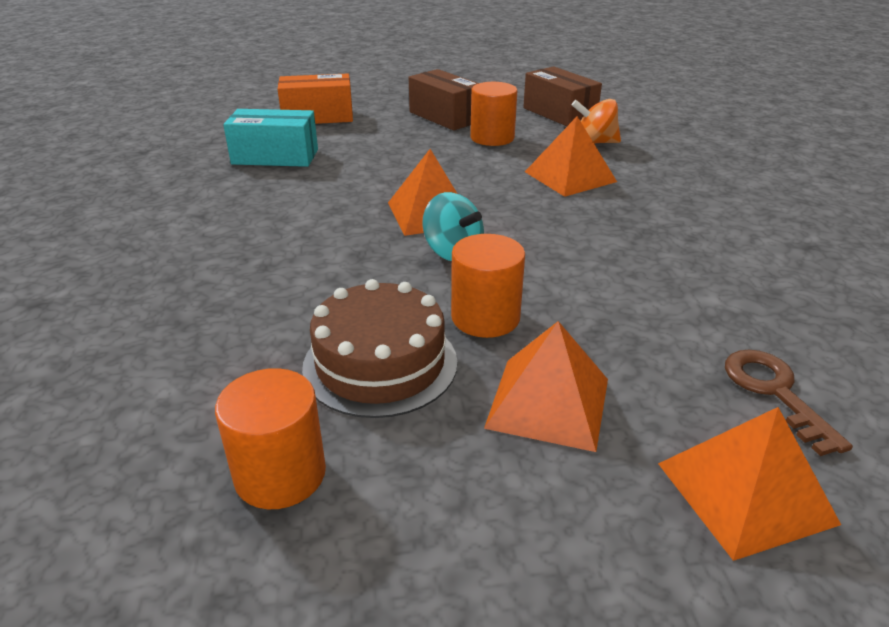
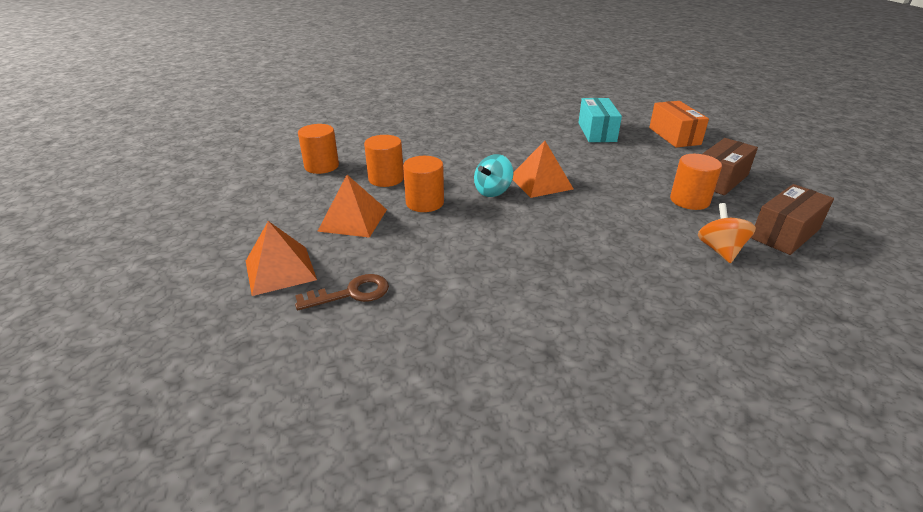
camera: 85 degrees right, 0 degrees up
brown cake [302,279,457,418] -> orange cylinder [364,135,404,187]
orange pyramid [525,116,617,197] -> none

